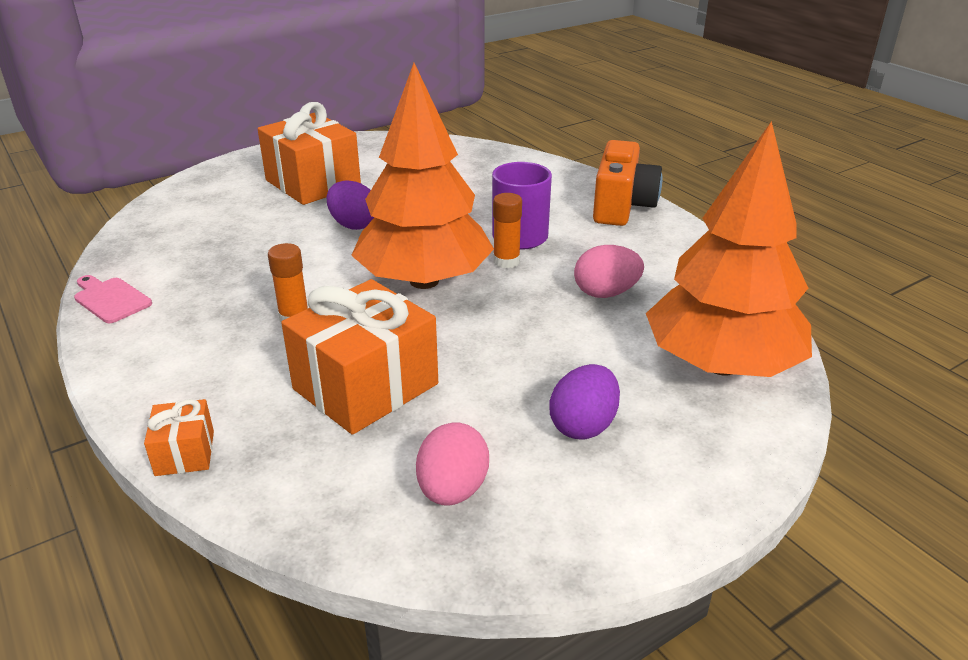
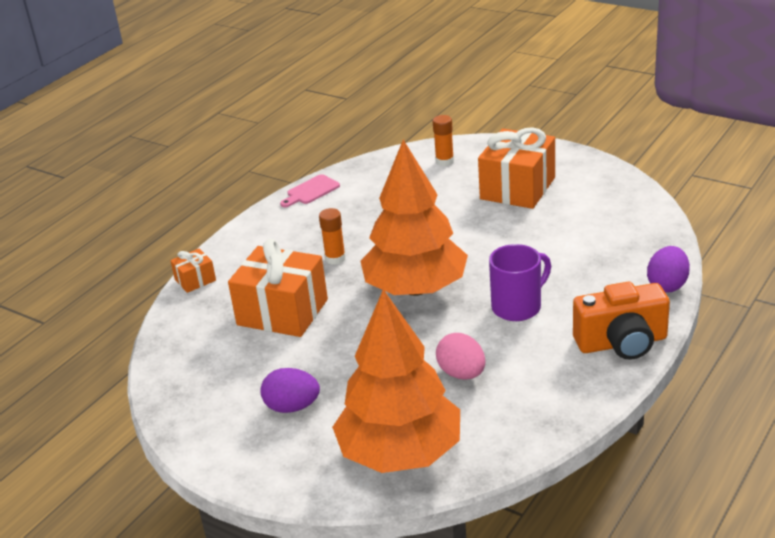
camera: 70 degrees right, 0 degrees up
pink cutting board [74,275,152,323] -> pink cutting board turned 150 degrees counterclockwise [280,174,340,207]
purple egg [326,180,374,230] -> purple egg moved to [647,246,690,293]
pink egg [416,422,489,506] -> none
orange glue stick [493,193,522,268] -> orange glue stick moved to [433,115,454,166]

